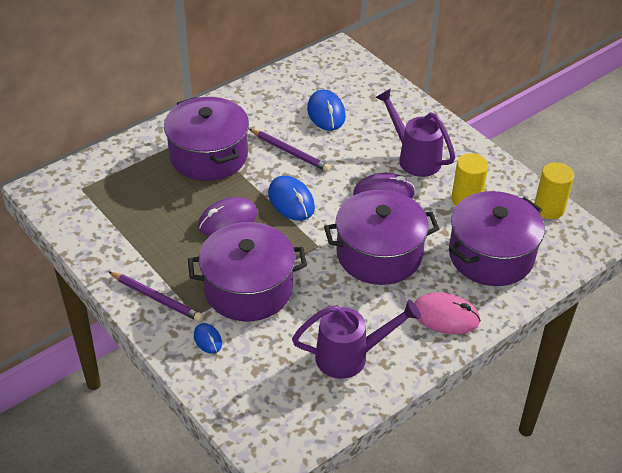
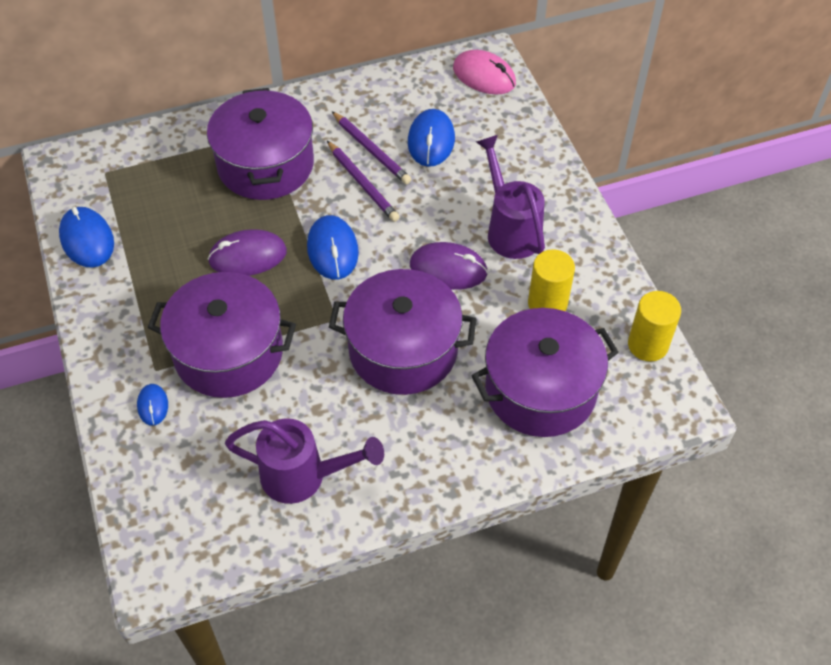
camera: 20 degrees right, 10 degrees up
purple pencil [108,271,203,322] -> purple pencil moved to [332,111,412,184]
pink mouse [414,293,481,334] -> pink mouse moved to [453,50,516,95]
none -> blue mouse [59,206,114,268]

